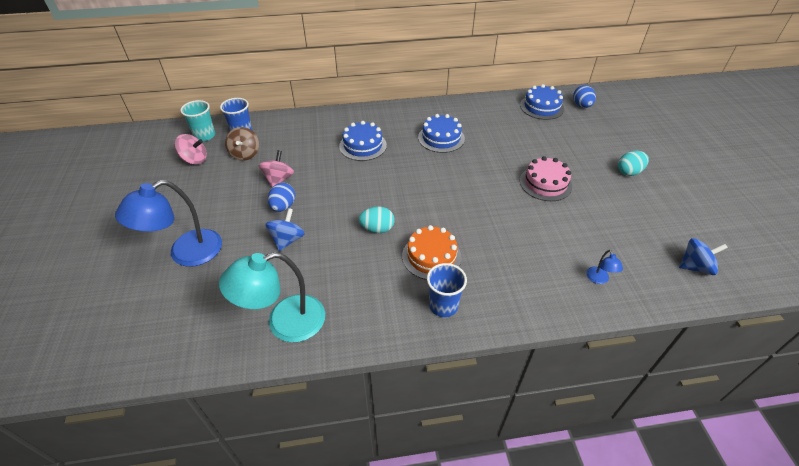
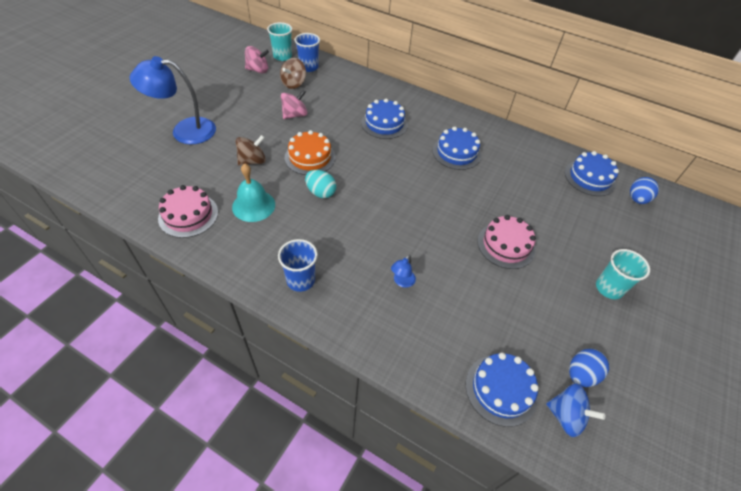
camera: 35 degrees right, 5 degrees up
pink spinning top [175,134,207,165] -> pink spinning top turned 45 degrees counterclockwise [245,46,269,74]
turquoise lamp [219,252,325,342] -> pink cake [158,185,218,238]
blue spinning top [265,208,305,251] -> brown spinning top [236,135,266,166]
blue egg [268,183,295,212] -> blue egg moved to [569,349,609,387]
orange cake [402,225,462,280] -> orange cake moved to [285,130,336,175]
blue lamp [586,250,623,284] -> blue lamp moved to [391,255,416,288]
turquoise egg [618,151,649,176] -> turquoise cup [596,249,650,299]
none -> turquoise bell [232,163,275,222]
none -> blue cake [466,353,539,427]

